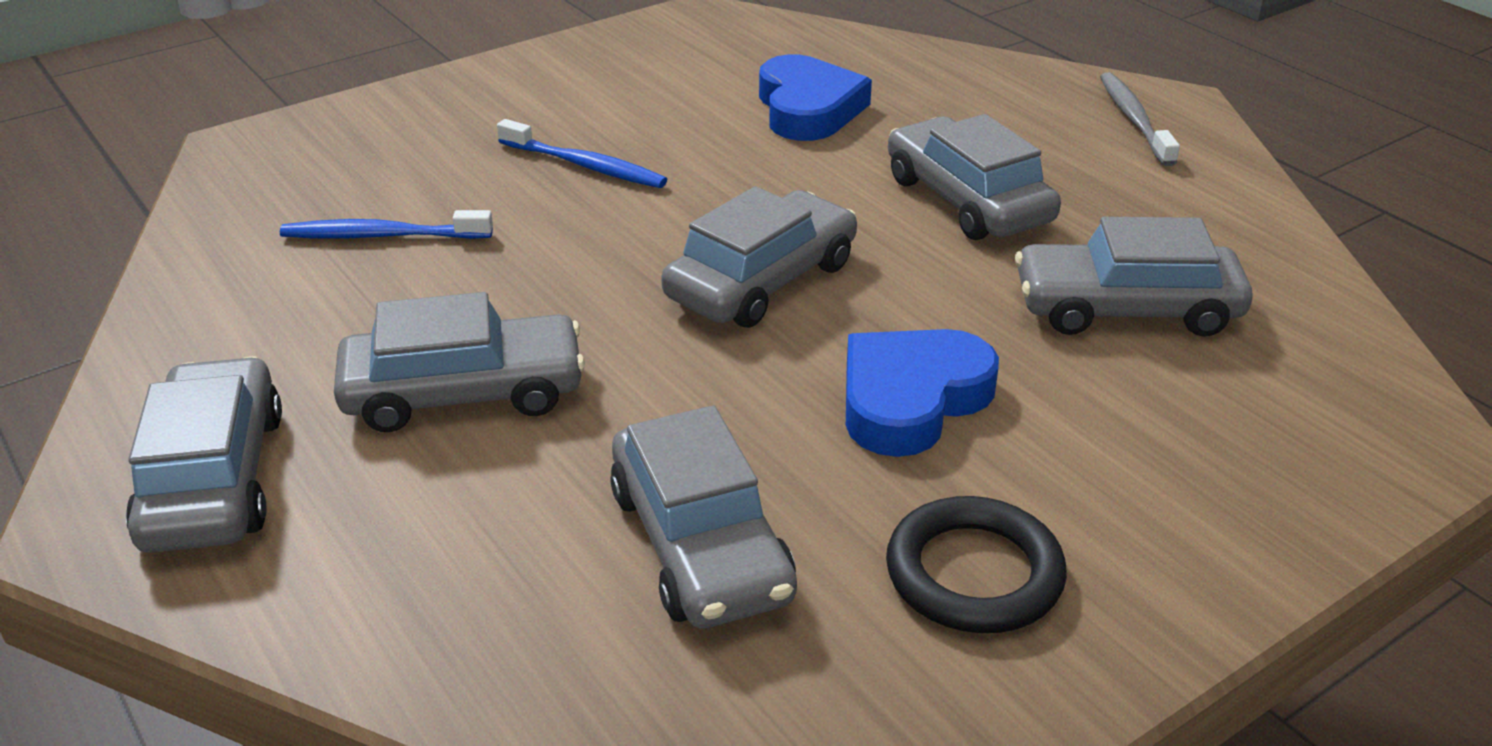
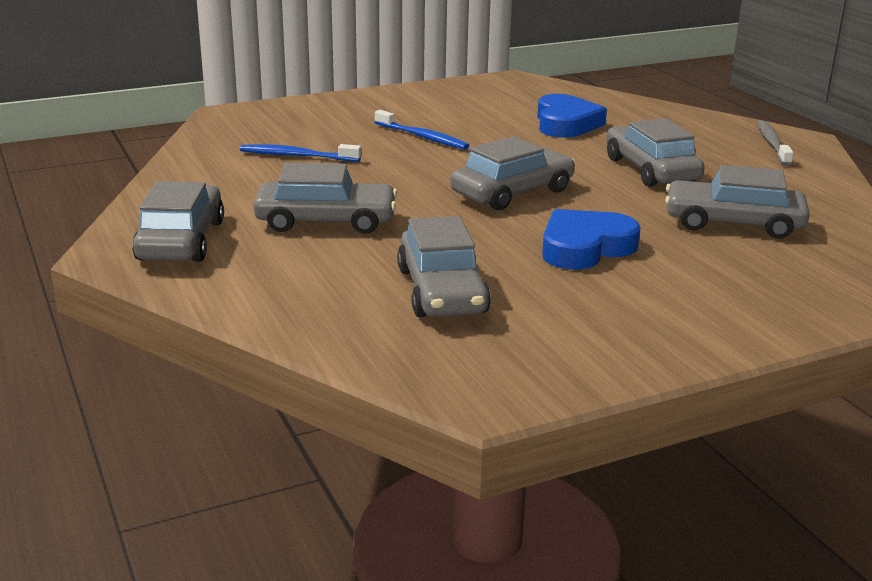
camera: 10 degrees right, 10 degrees down
black ring [886,496,1067,633] -> none

